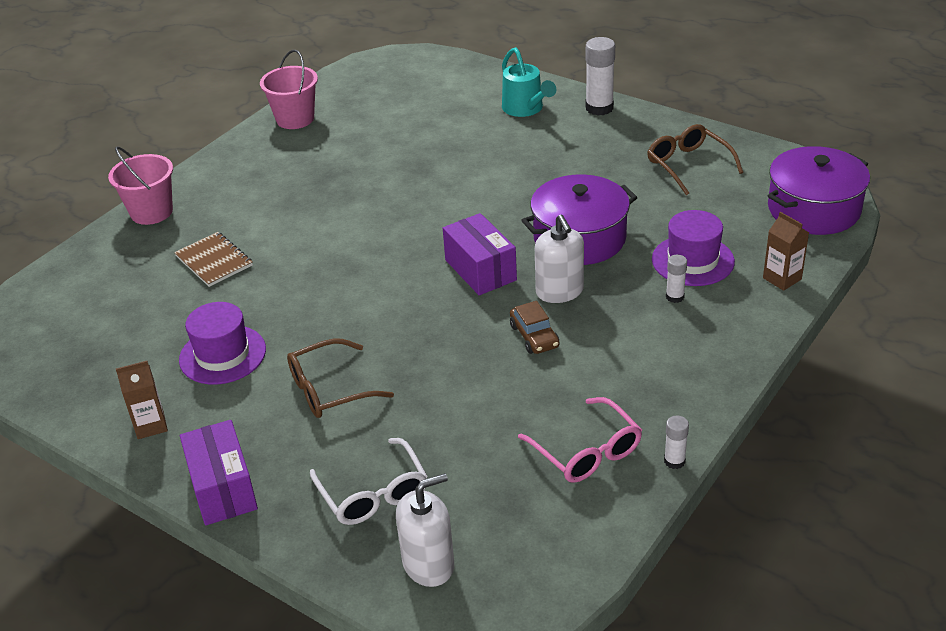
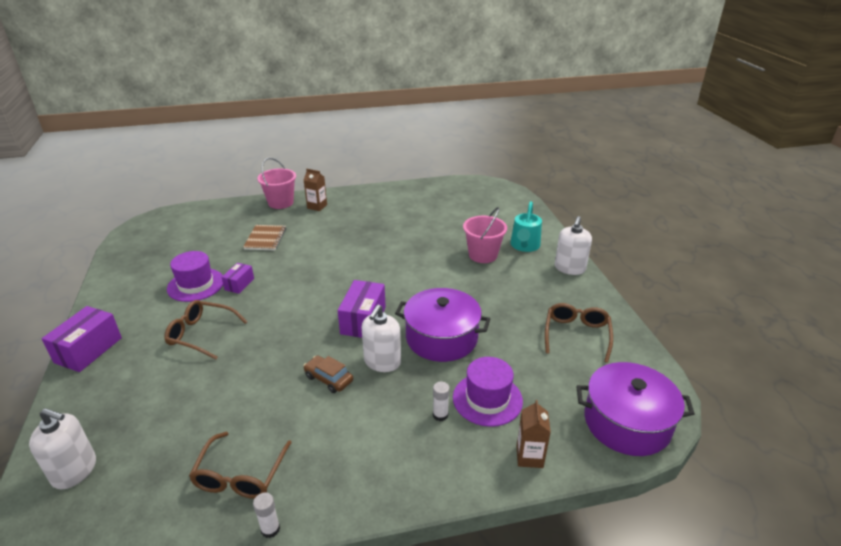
camera: 40 degrees right, 5 degrees down
brown carton [116,361,168,439] -> brown carton moved to [304,169,327,211]
pink bucket [260,50,318,129] -> pink bucket moved to [463,207,507,263]
white glasses [310,438,428,525] -> none
brown car [510,301,559,354] -> brown car turned 105 degrees clockwise [303,355,353,393]
pink glasses [518,397,642,483] -> brown glasses [189,432,292,499]
white glue stick [586,37,615,116] -> white soap dispenser [555,216,592,275]
none -> purple box [221,263,254,294]

